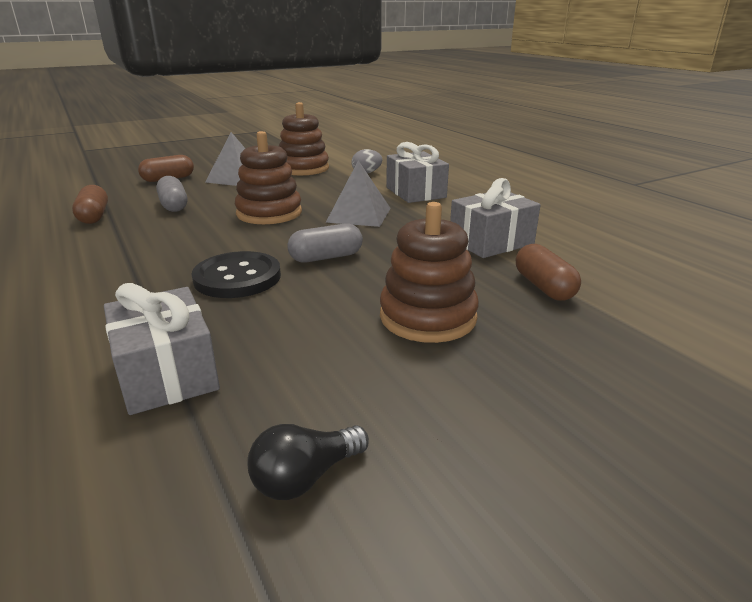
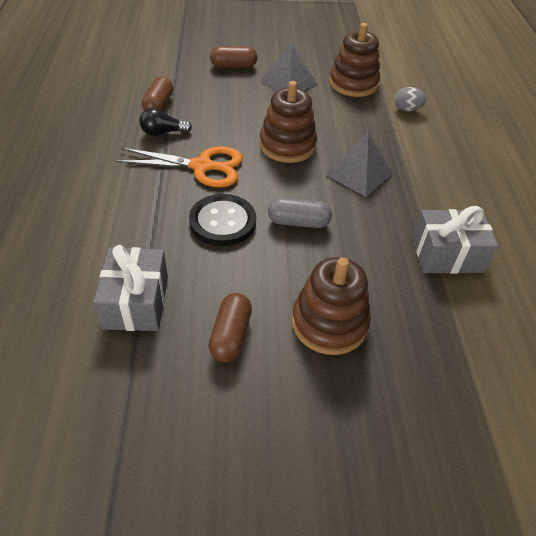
camera: 25 degrees right, 20 degrees up
grey capsule [156,176,187,212] -> none
black light bulb [247,424,369,500] -> black light bulb moved to [140,108,192,136]
grey gift [386,142,449,203] -> none
brown capsule [516,244,581,300] -> brown capsule moved to [208,293,252,362]
none -> orange scissors [115,147,243,188]

